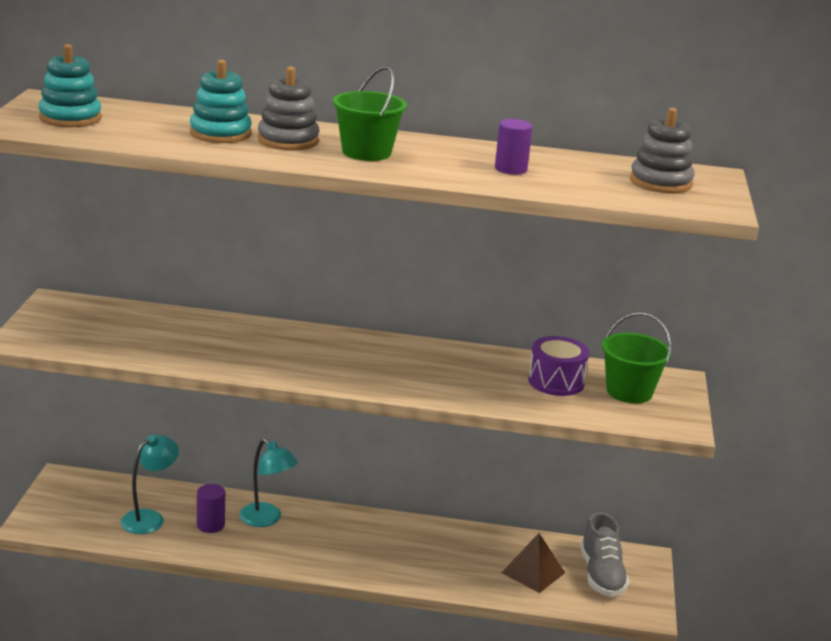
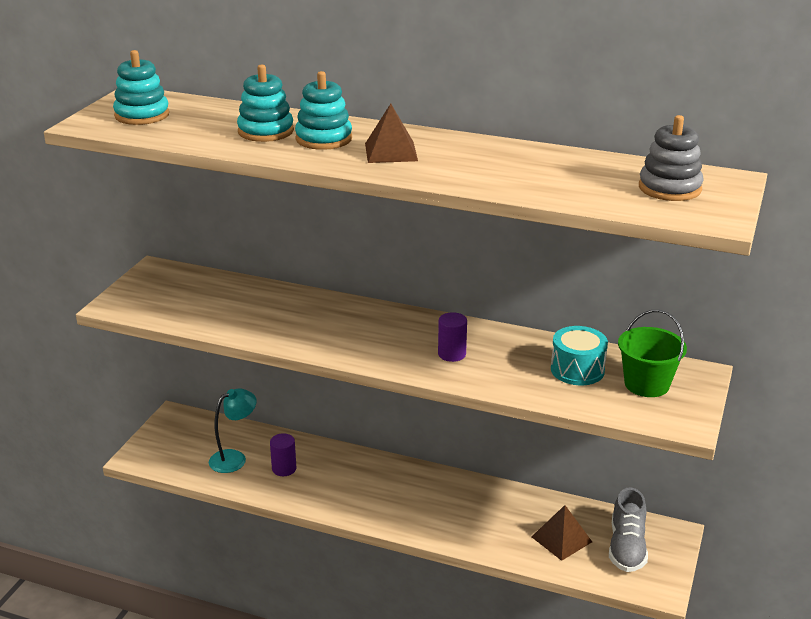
camera: 15 degrees right, 5 degrees up
turquoise lamp [239,438,298,527] -> none
grey stacking toy [258,67,320,150] -> turquoise stacking toy [295,71,352,150]
green bucket [333,66,407,161] -> brown pyramid [365,104,418,163]
purple cylinder [495,119,532,175] -> purple cylinder moved to [438,312,467,362]
purple drum [528,336,589,396] -> turquoise drum [551,326,608,385]

